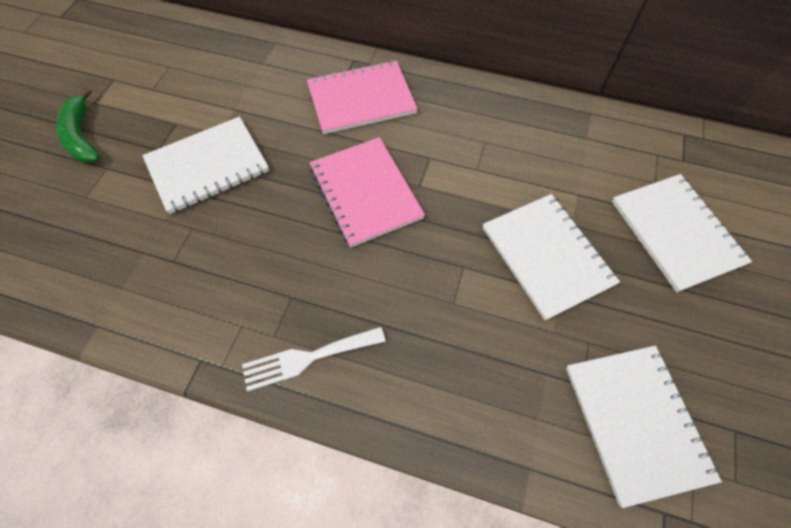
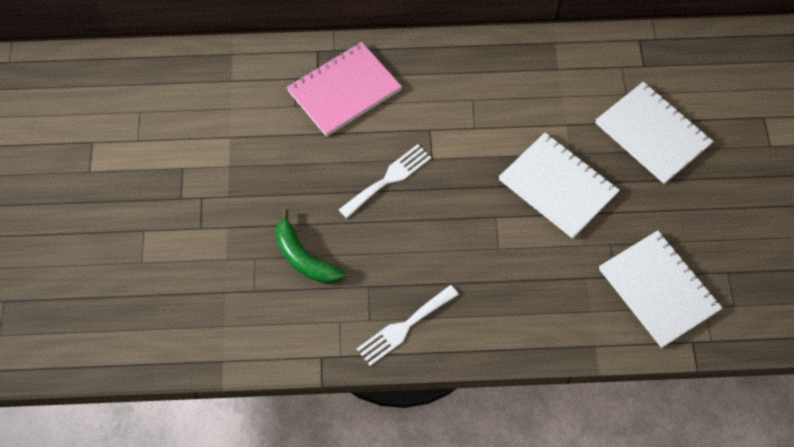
camera: 20 degrees left, 0 degrees up
green banana [56,88,100,163] -> green banana moved to [276,209,346,284]
white notebook [142,116,269,214] -> none
pink notebook [309,137,425,248] -> white fork [339,144,432,218]

